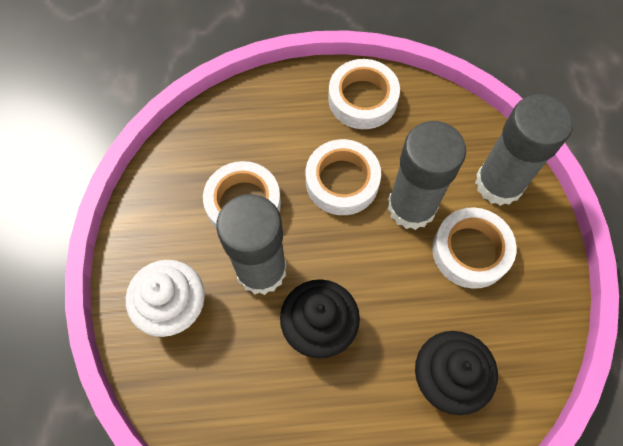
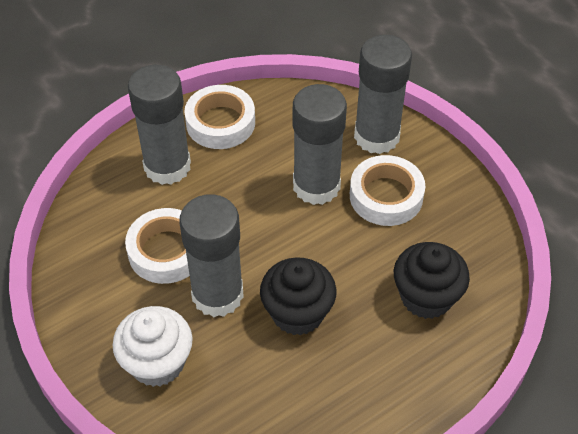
camera: 30 degrees left, 15 degrees down
white tape [306,139,381,215] -> none
none -> grey glue stick [128,65,191,185]

